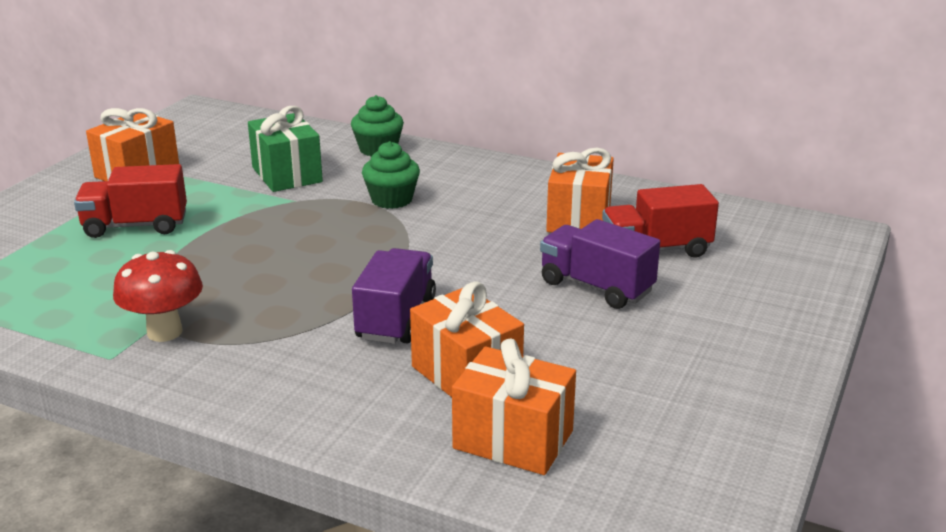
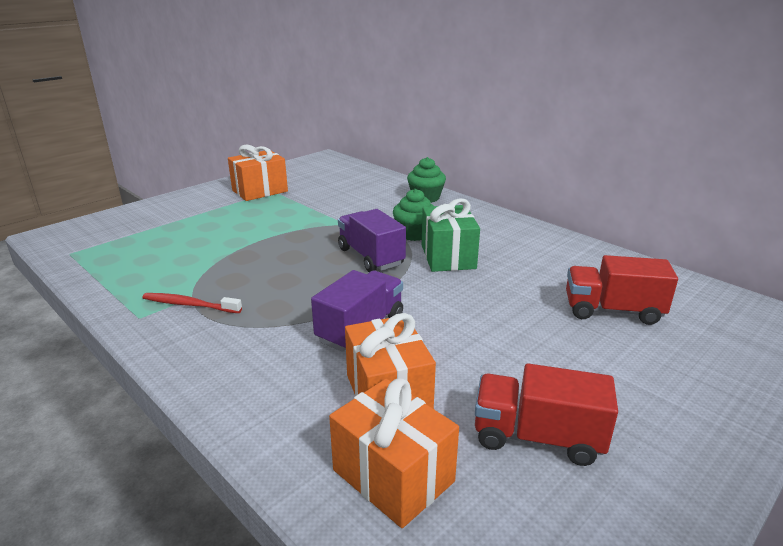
camera: 20 degrees right, 0 degrees up
red truck [74,164,187,238] -> red truck moved to [475,363,618,466]
red mushroom [113,250,203,342] -> red toothbrush [142,293,242,313]
green gift [248,106,323,192] -> green gift moved to [422,198,480,272]
purple truck [540,219,660,309] -> purple truck moved to [338,209,406,272]
orange gift [546,148,614,233] -> none

